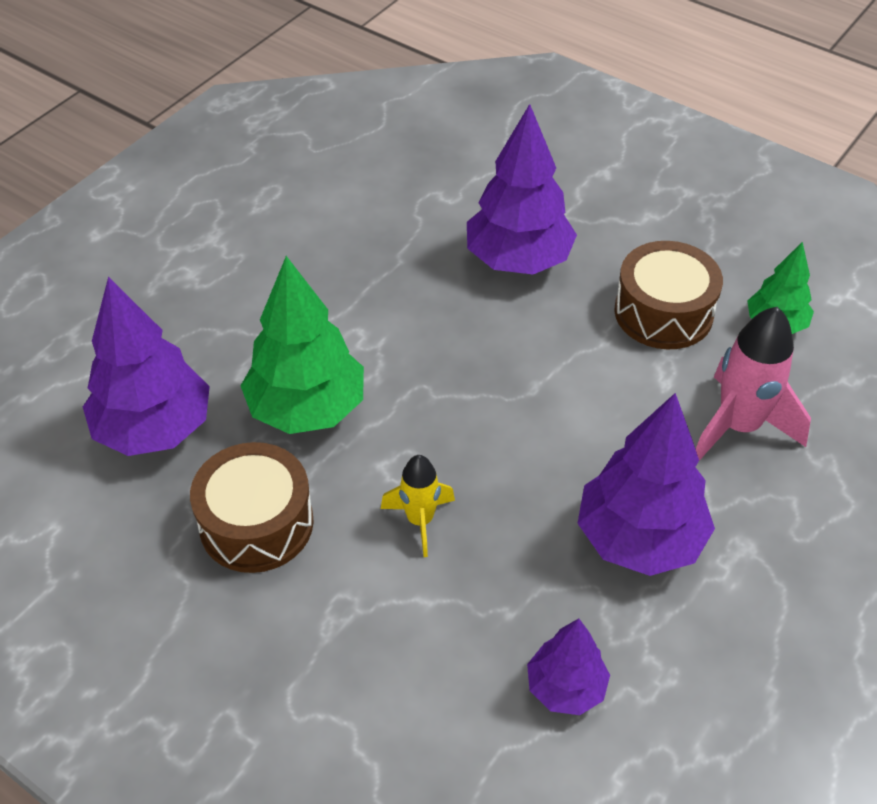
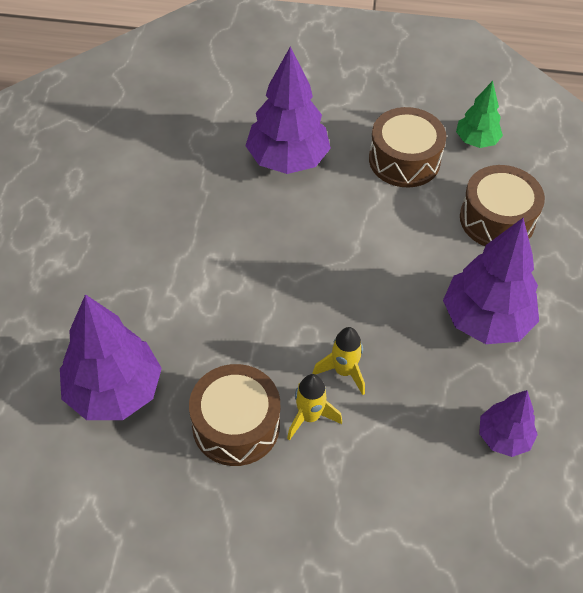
camera: 30 degrees left, 5 degrees up
green tree [240,256,364,434] -> none
pink rocket [696,307,811,461] -> brown drum [460,165,545,246]
none -> yellow rocket [287,374,342,440]

